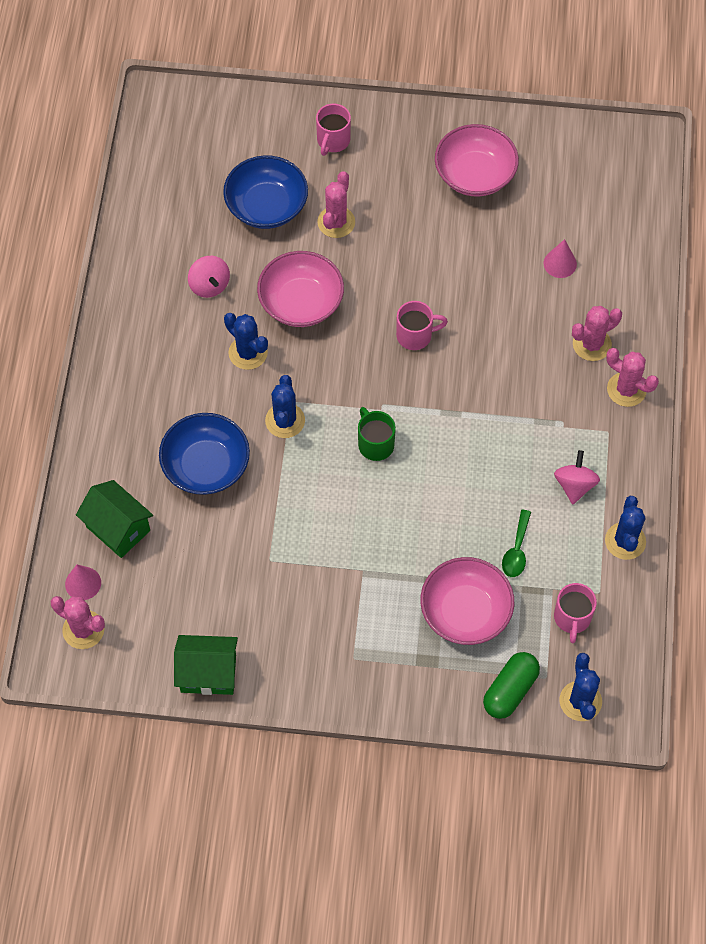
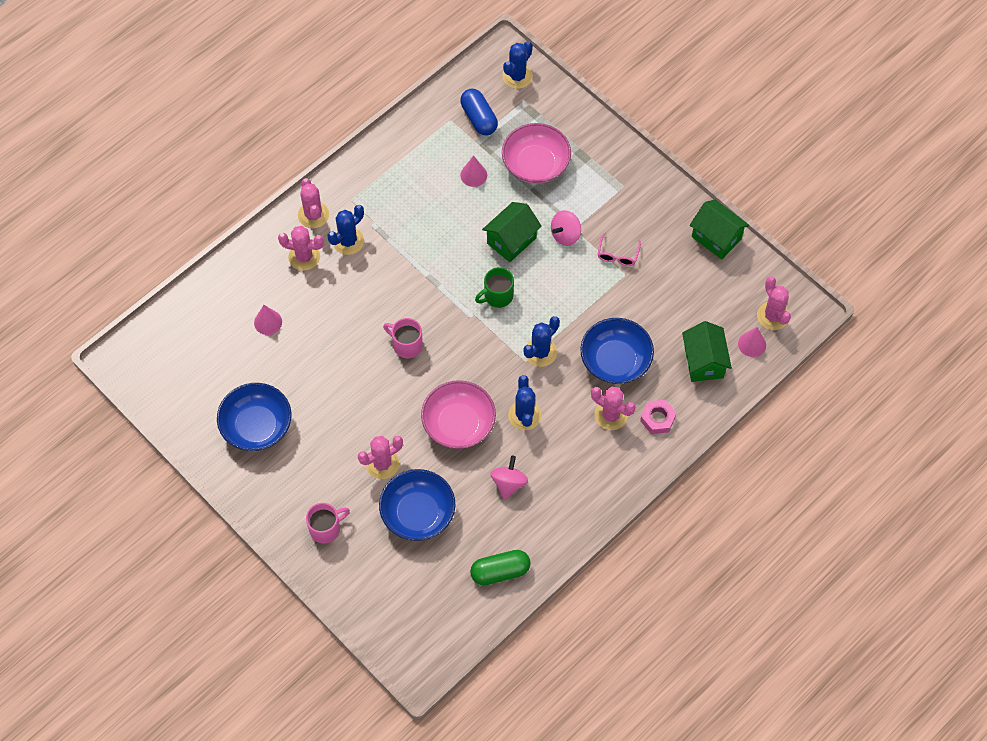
camera: 140 degrees left, 0 degrees up
green mug [358,407,396,461] -> green mug turned 45 degrees clockwise [475,267,514,308]
pink bowl [435,124,519,197] -> blue bowl [217,383,292,451]
green capsule [483,652,540,719] -> green capsule moved to [470,550,531,585]
green spoon [502,510,531,577] -> pink cone [460,155,487,187]
pink spinning top [554,450,600,504] -> pink spinning top moved to [551,210,581,246]
pink mug [554,583,597,643] -> blue capsule [460,89,498,136]
blue cactus [605,496,646,560] -> blue cactus moved to [327,205,364,255]
none -> green house [482,202,542,262]
none -> pink cactus [591,386,636,430]
none -> pink glasses [598,233,641,266]
none -> pink nut [640,400,676,434]

